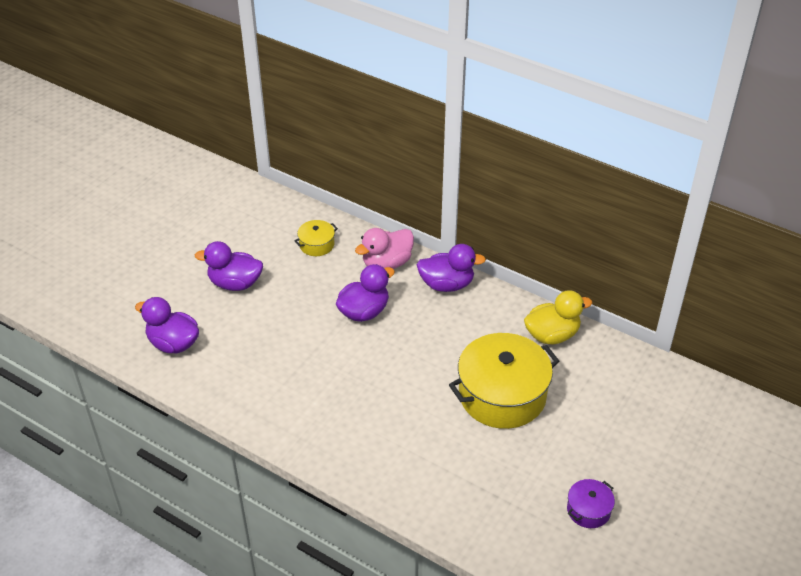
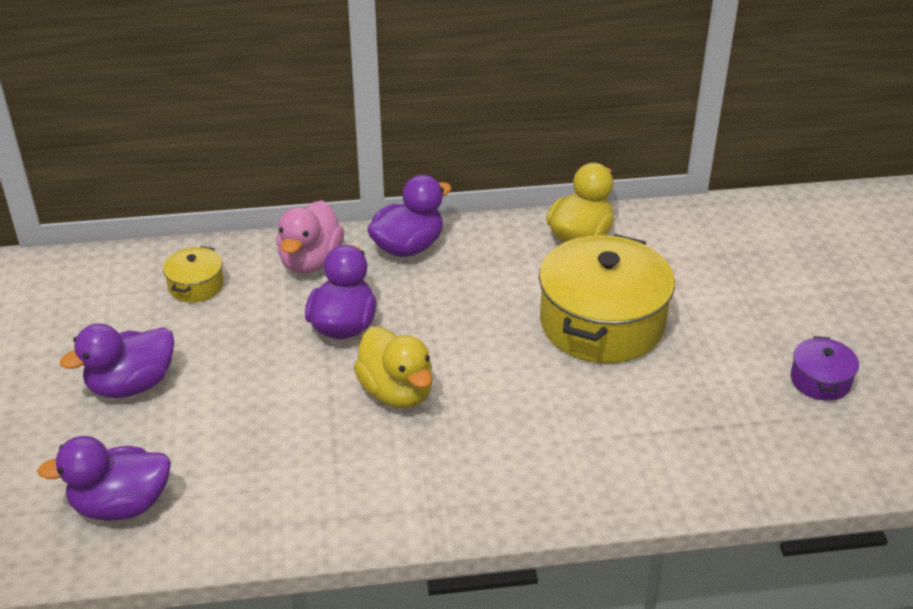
camera: 40 degrees left, 5 degrees down
none -> yellow duck [354,327,433,408]

